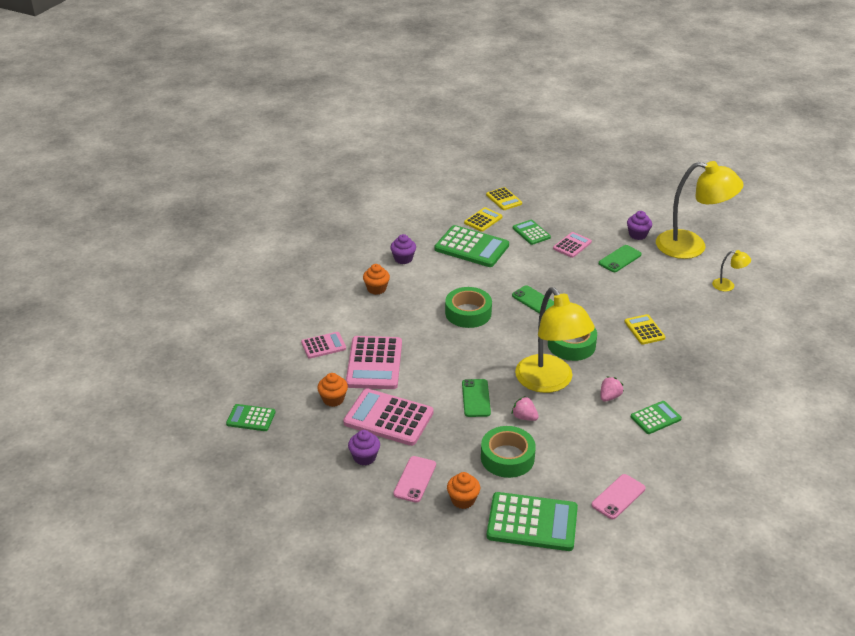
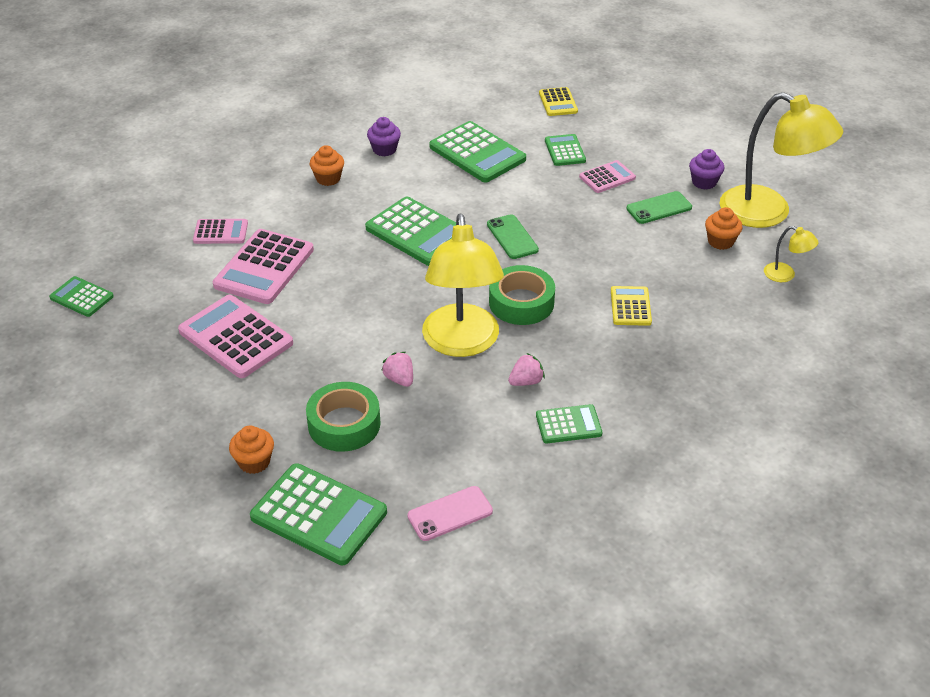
camera: 20 degrees right, 5 degrees up
orange cupcake [317,373,348,407] -> orange cupcake moved to [705,207,743,250]
purple cupcake [348,430,380,465] -> none
pink phone [393,456,436,503] -> none
green tape [445,287,492,328] -> green calculator [365,197,456,266]
green phone [462,379,491,417] -> none
yellow calculator [464,207,503,232] -> none

